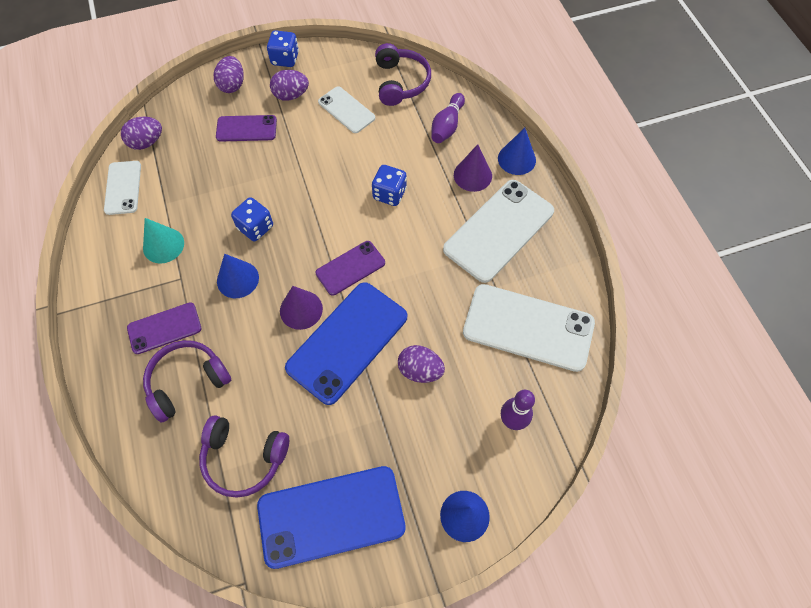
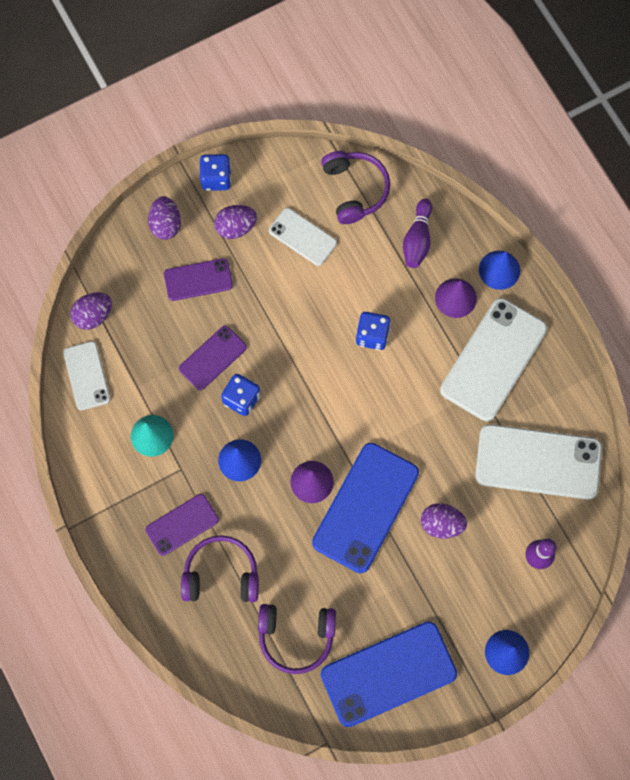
camera: 10 degrees left, 10 degrees up
purple headphones [143,340,231,423] -> purple headphones turned 45 degrees clockwise [181,535,259,602]
purple phone [316,241,385,296] -> purple phone moved to [179,326,247,390]

